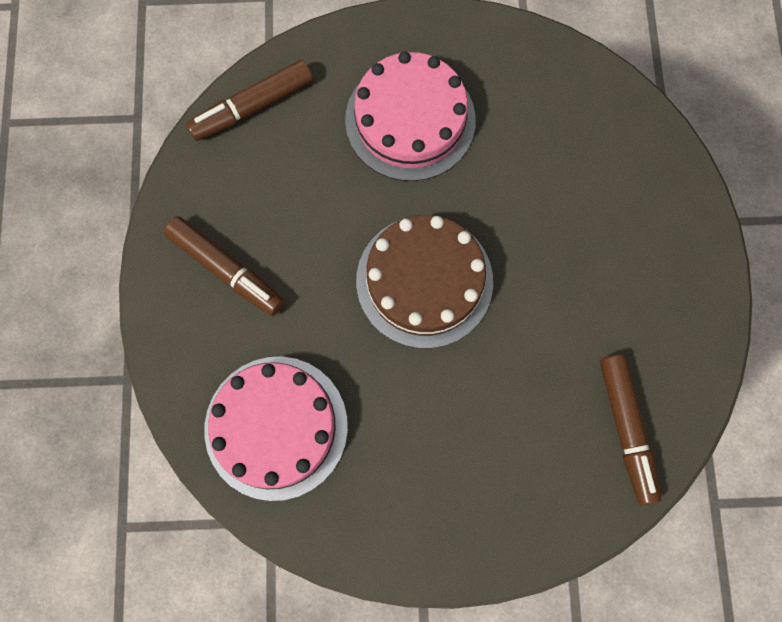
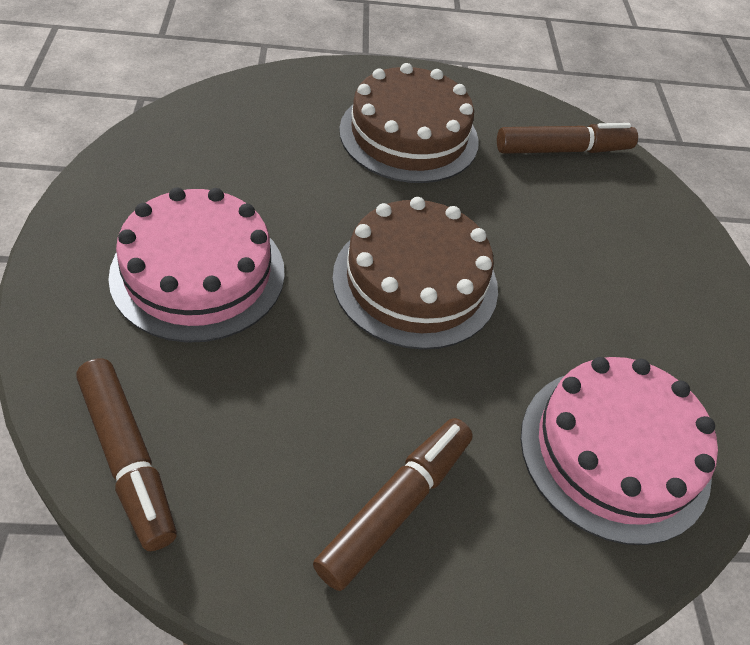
camera: 95 degrees left, 25 degrees down
none -> brown cake [339,63,479,183]

